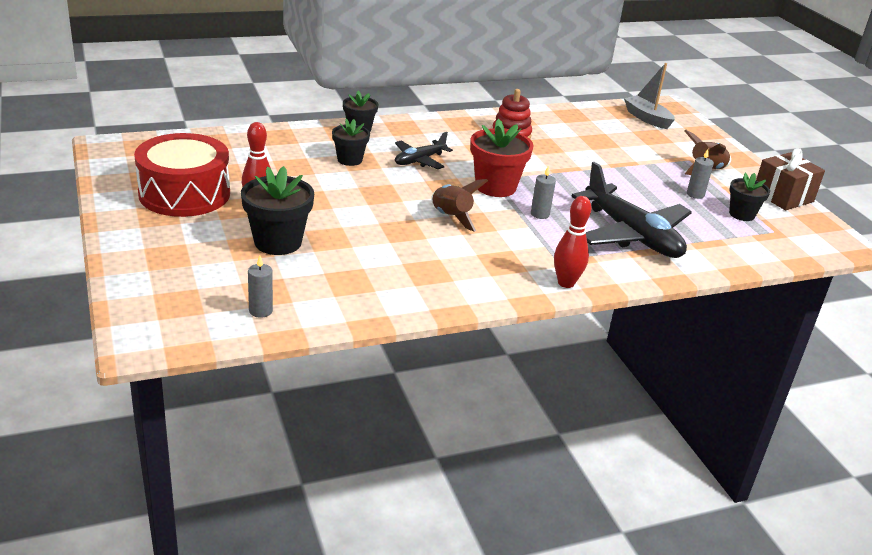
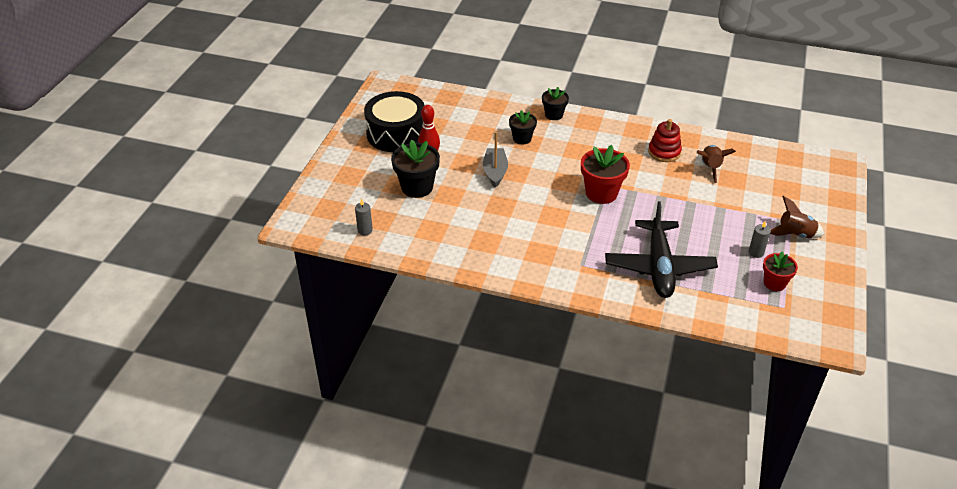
camera: 40 degrees right, 10 degrees up
red drum [134,133,230,217] -> black drum [364,91,425,152]
black plane [395,132,453,169] -> none
brown rocket [431,179,488,232] -> brown rocket moved to [697,145,736,183]
grey candle [531,165,556,219] -> none
red bowling pin [554,196,591,288] -> none
grey boat [624,63,675,129] -> grey boat moved to [483,132,508,188]
black flower pot [729,173,770,221] -> red flower pot [763,251,798,291]
brown gift [756,148,825,210] -> none

